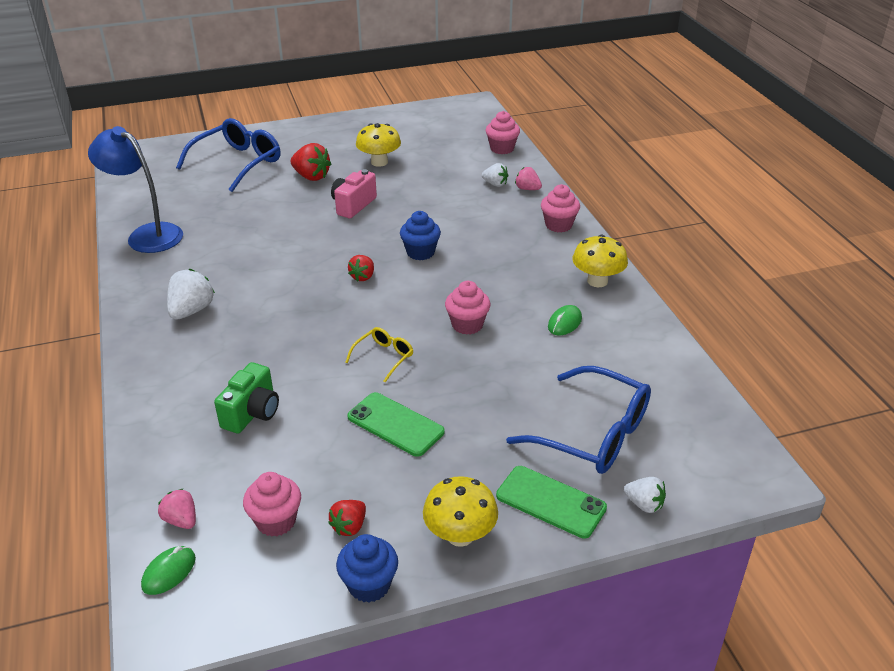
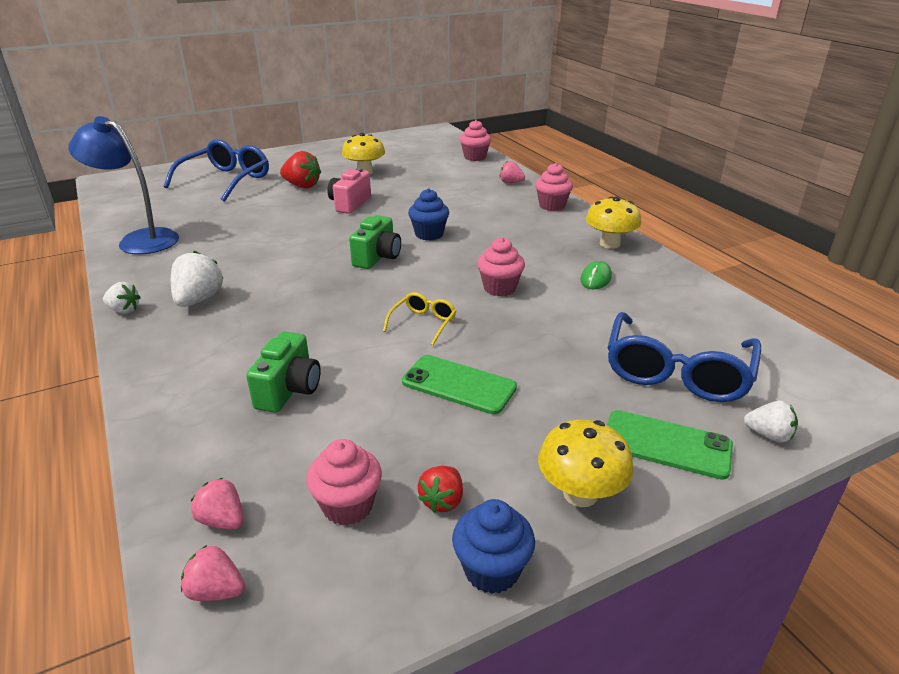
camera: 10 degrees left, 5 degrees down
green mouse [141,546,196,595] -> pink strawberry [181,545,245,601]
red strawberry [348,255,374,281] -> green camera [349,215,401,269]
white strawberry [482,163,508,187] -> white strawberry moved to [103,282,141,314]
blue glasses [506,366,651,474] -> blue glasses turned 90 degrees clockwise [608,312,761,402]

